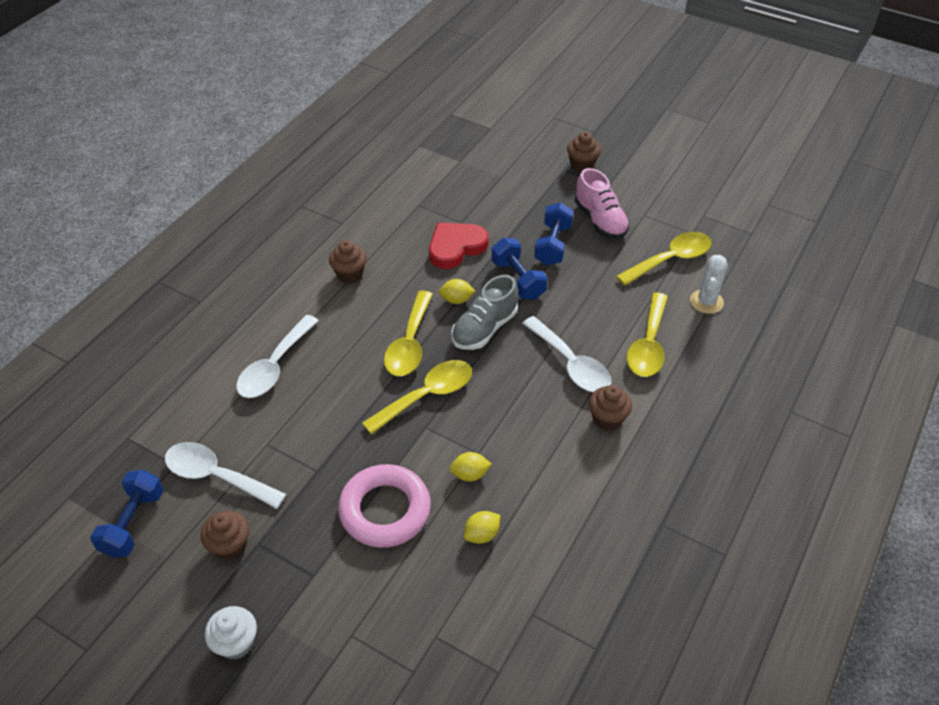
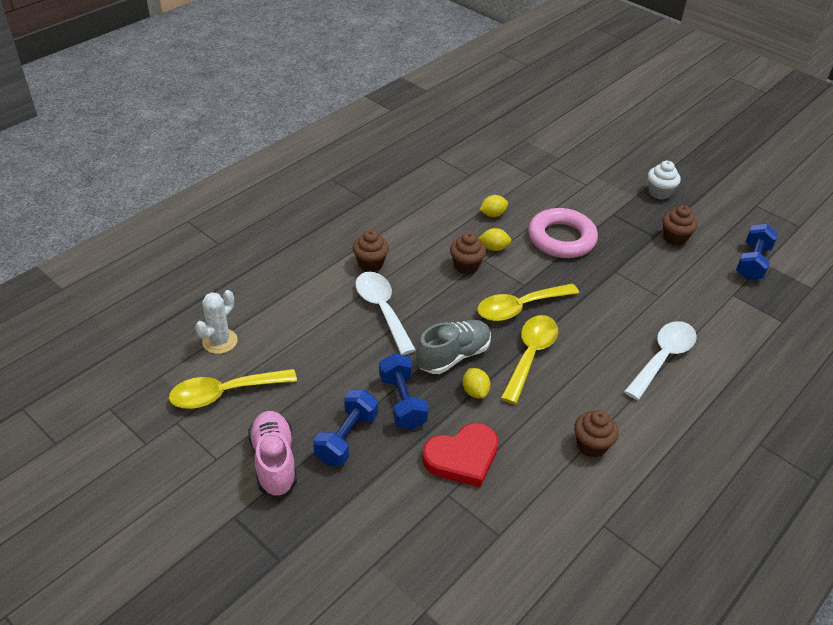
camera: 170 degrees left, 5 degrees down
white spoon [165,442,287,509] -> none
yellow lemon [439,279,475,304] -> yellow lemon turned 60 degrees clockwise [463,368,490,399]
brown cupcake [567,132,601,172] -> brown cupcake moved to [450,232,486,274]
yellow spoon [627,293,668,377] -> none

